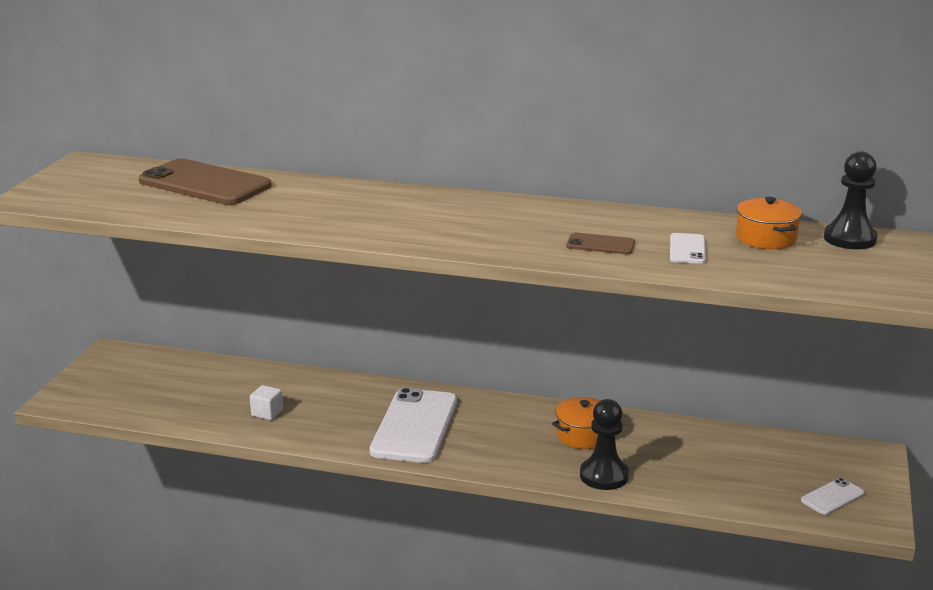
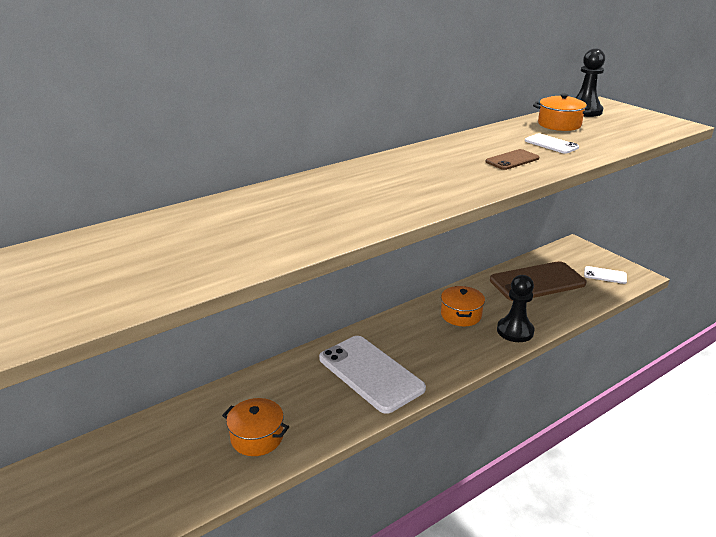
camera: 50 degrees left, 5 degrees up
brown phone [139,159,272,205] -> brown phone moved to [490,261,586,301]
white cube [250,385,283,420] -> orange pot [222,398,289,456]
white phone [801,478,865,515] -> white phone turned 75 degrees counterclockwise [584,266,627,284]

